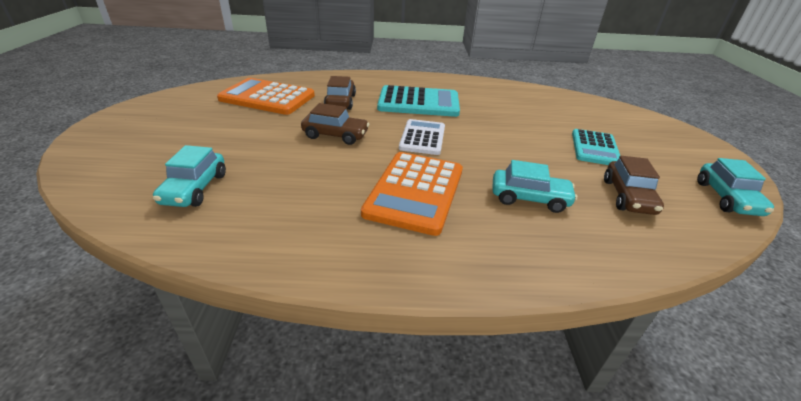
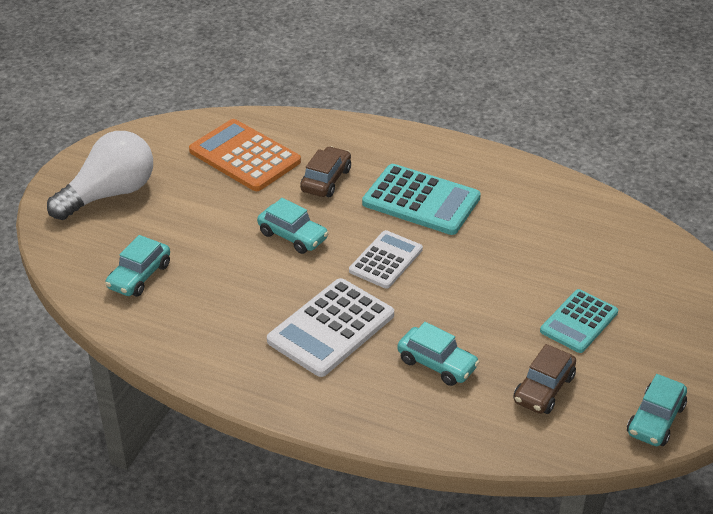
camera: 25 degrees right, 5 degrees up
brown car [301,103,369,145] -> turquoise car [257,198,329,254]
orange calculator [361,152,463,236] -> white calculator [267,278,394,377]
none -> white light bulb [47,131,153,220]

